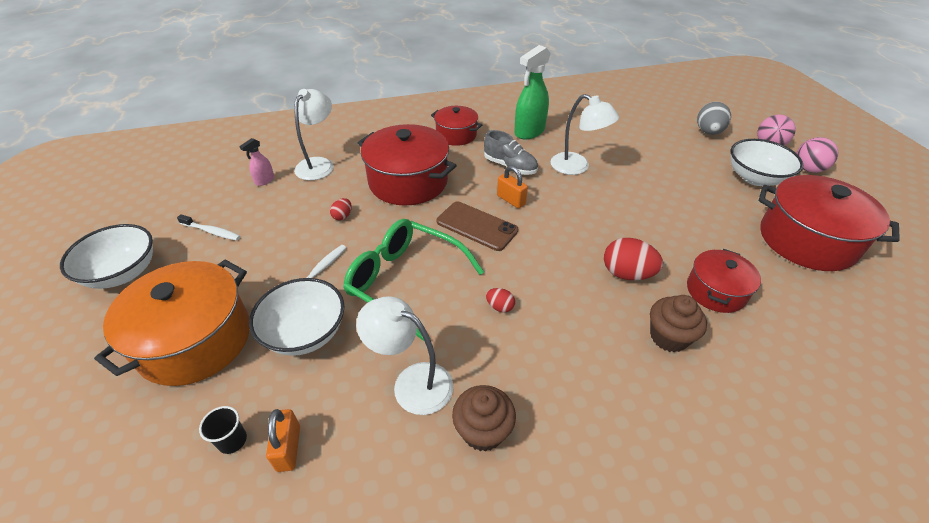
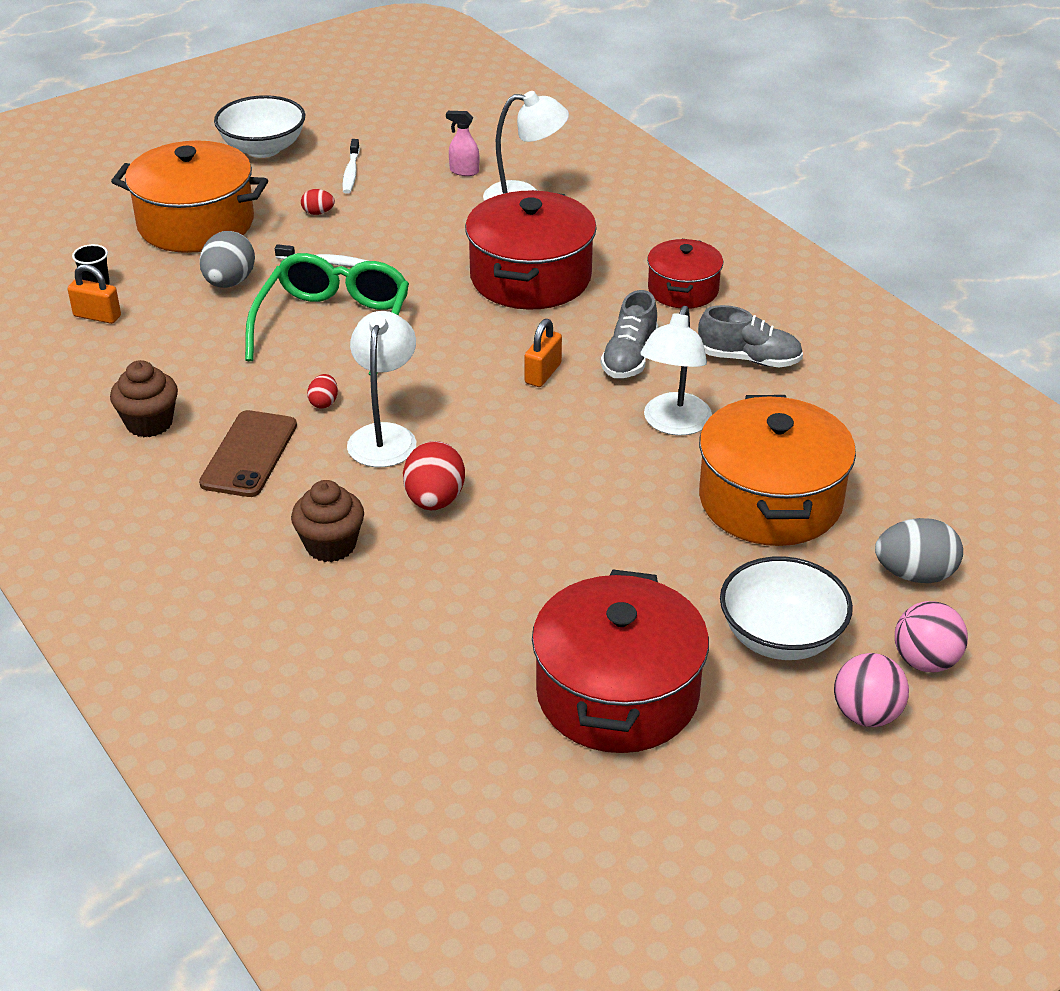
camera: 70 degrees right, 5 degrees down
white bowl [249,278,344,356] -> grey egg [200,231,255,288]
orange padlock [266,409,300,472] -> orange padlock turned 45 degrees clockwise [68,264,121,324]
red egg [330,198,352,220] -> red egg moved to [301,189,335,215]
white lamp [356,296,453,415] -> white lamp moved to [347,311,416,467]
brown phone [437,201,518,251] -> brown phone moved to [199,410,297,497]
green spray bottle [514,45,551,139] -> grey shoe [698,305,803,367]
red pot [687,249,761,313] -> none
none -> orange pot [699,395,856,546]

